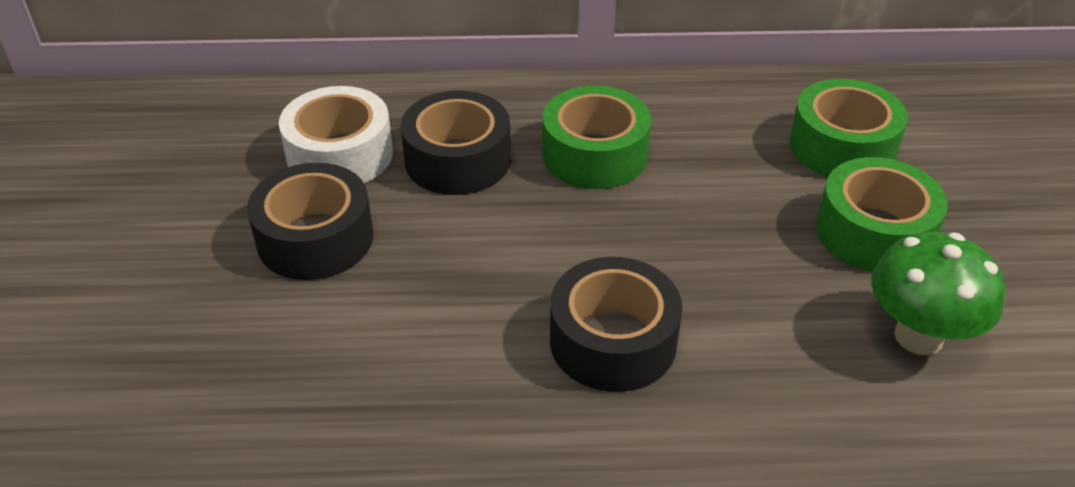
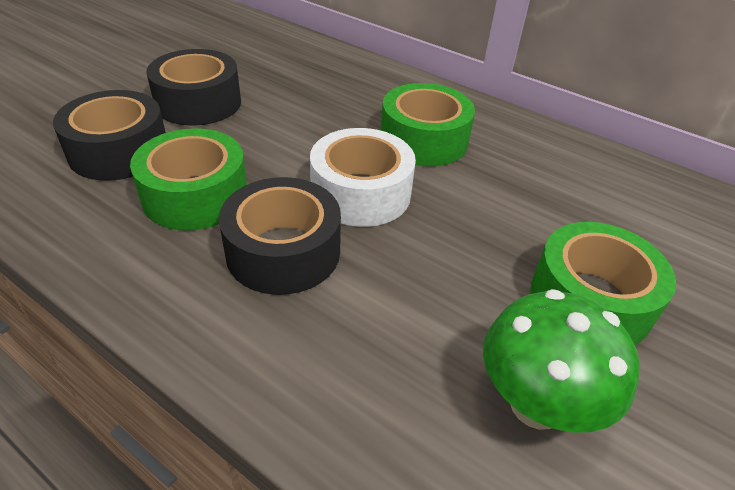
camera: 35 degrees right, 0 degrees up
white tape [279,86,393,183] -> white tape moved to [310,128,416,227]
black tape [401,90,511,195] -> black tape moved to [53,90,166,181]
green tape [790,78,908,177] -> green tape moved to [130,128,247,230]

